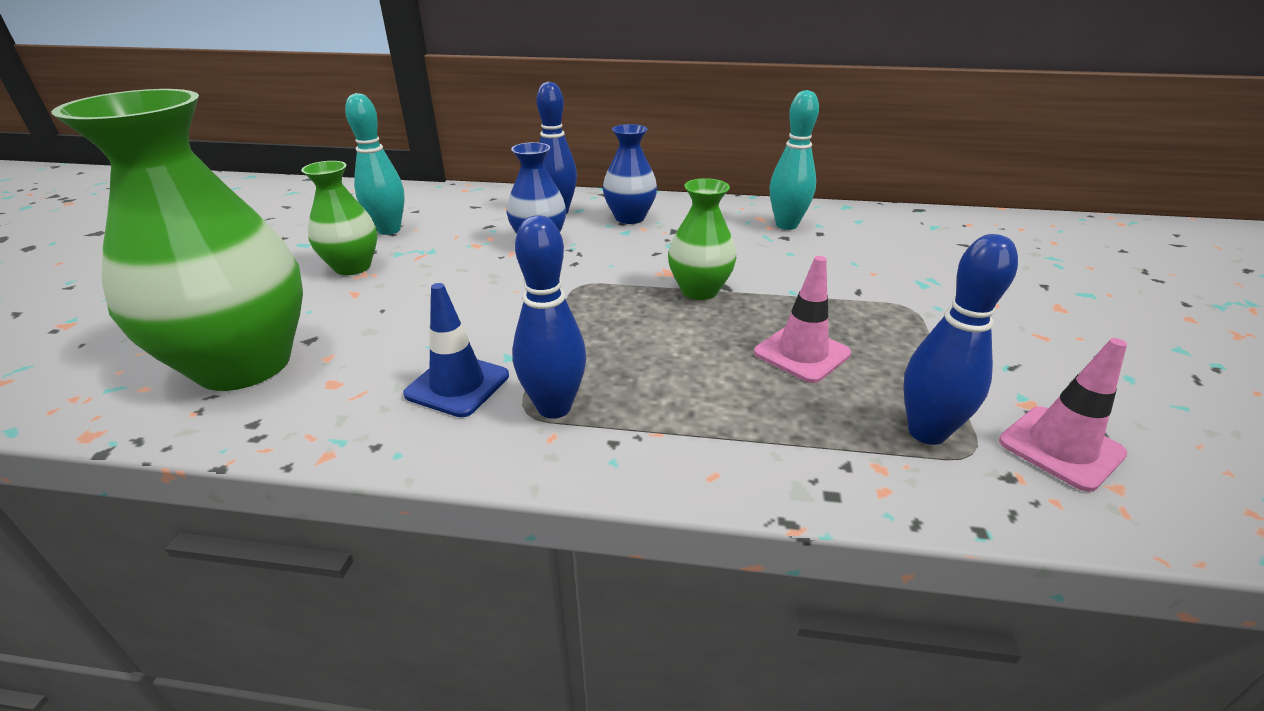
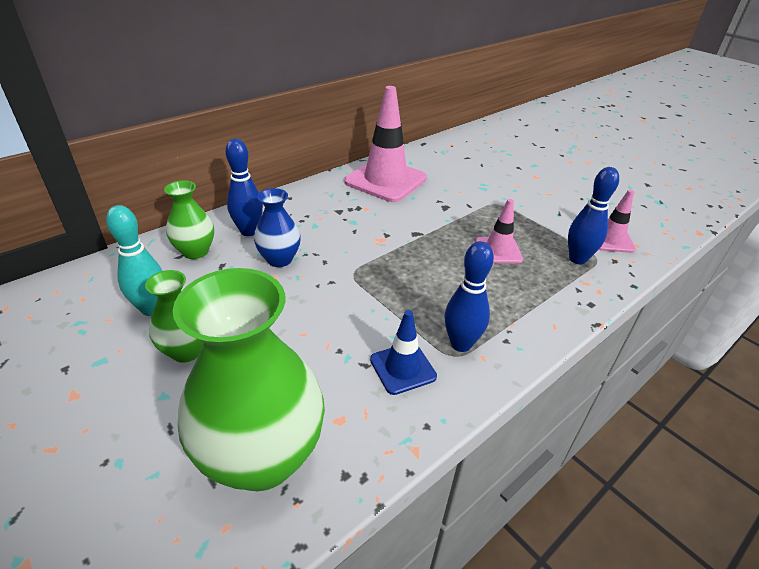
camera: 50 degrees left, 5 degrees up
blue vase [603,124,657,224] -> none
green vase [668,178,737,300] -> green vase moved to [164,180,214,259]
turquoise bowling pin [770,90,819,230] -> pink traffic cone [344,86,427,202]

